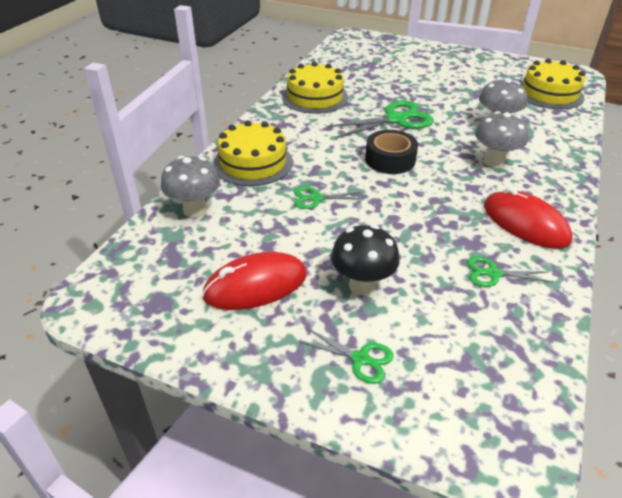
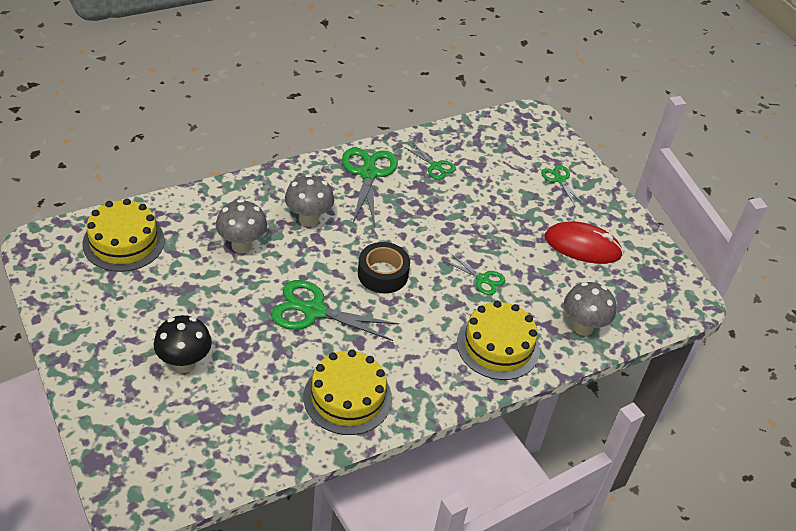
camera: 145 degrees left, 5 degrees up
black mushroom [331,225,400,296] -> black mushroom moved to [154,315,212,373]
red mouse [484,187,573,249] -> green scissors [342,148,398,226]

